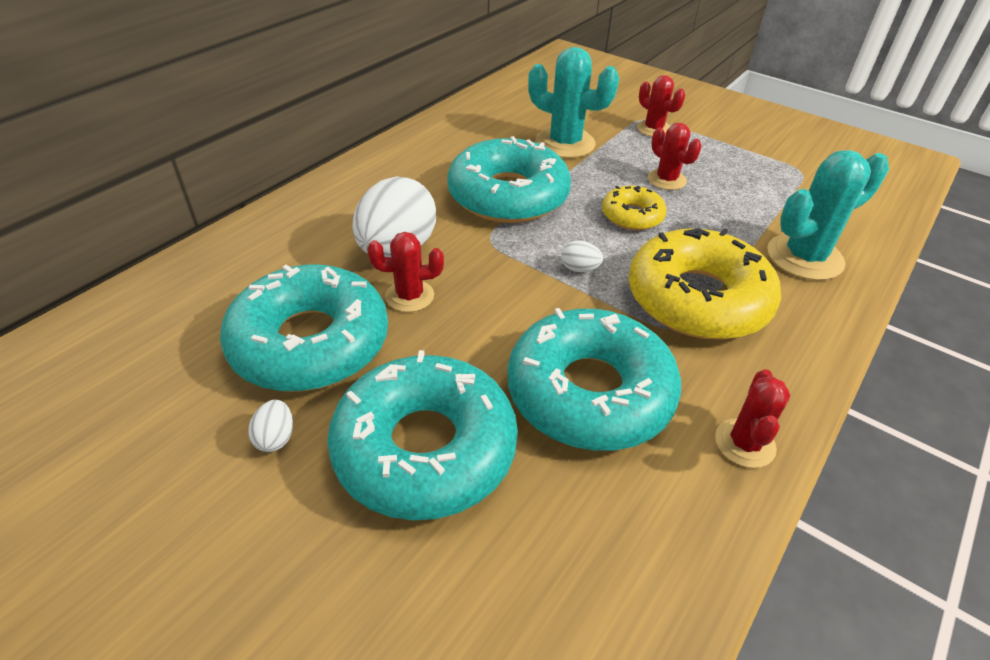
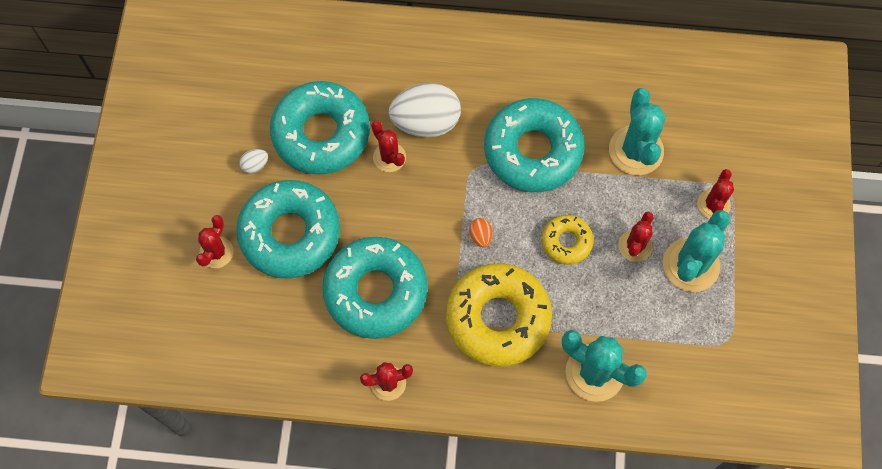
camera: 60 degrees right, 25 degrees up
white egg [561,240,603,272] -> orange egg [469,218,493,247]
none -> red cactus [196,215,233,268]
none -> turquoise cactus [663,210,730,292]

